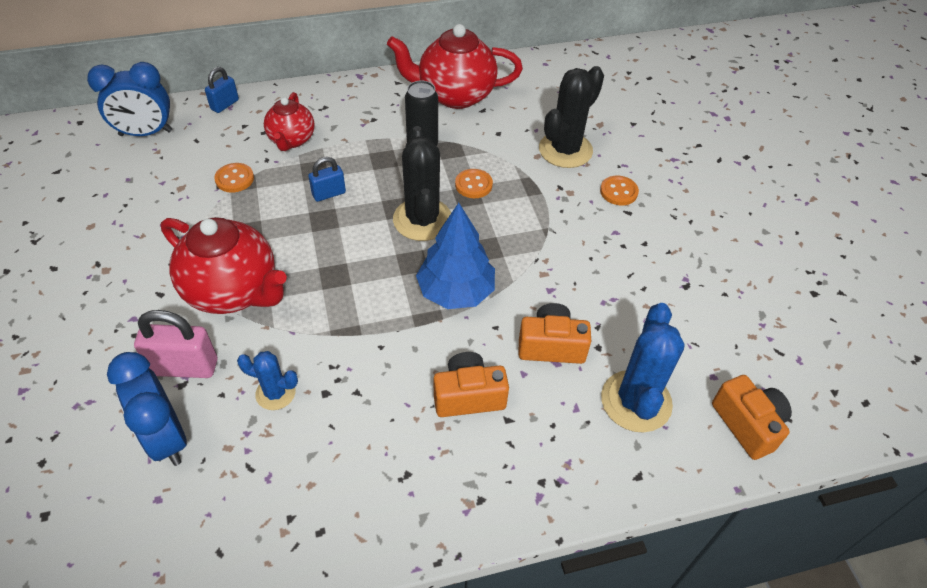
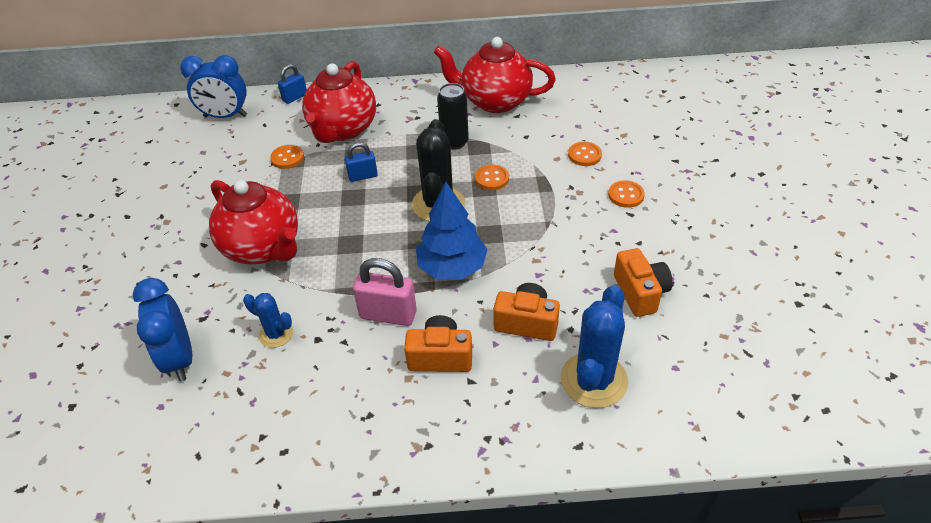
camera: 15 degrees right, 5 degrees down
pink padlock [134,310,217,378] -> pink padlock moved to [353,258,417,326]
red teapot [264,92,314,151] -> red teapot [302,61,376,143], size x1.67
black cactus [539,66,604,168] -> orange button [568,142,602,166]
orange camera [712,375,792,460] -> orange camera moved to [614,248,673,317]

